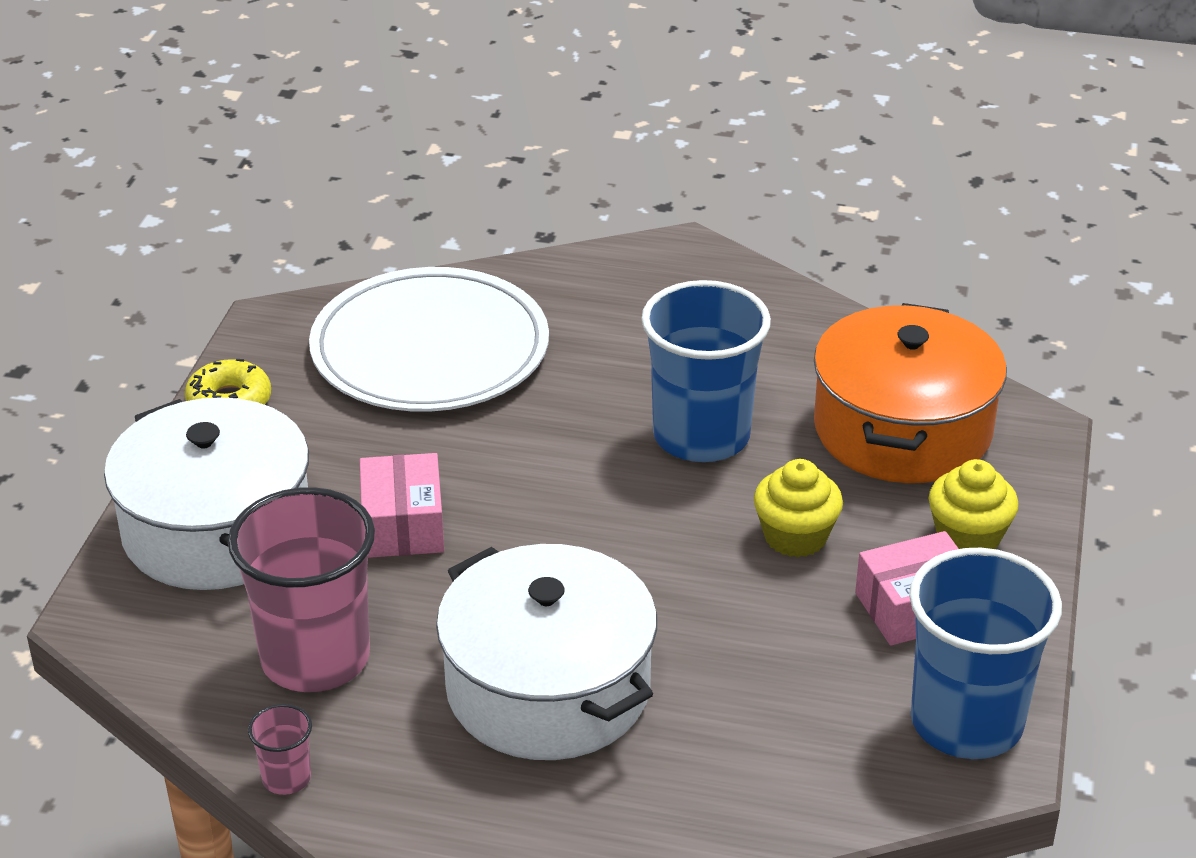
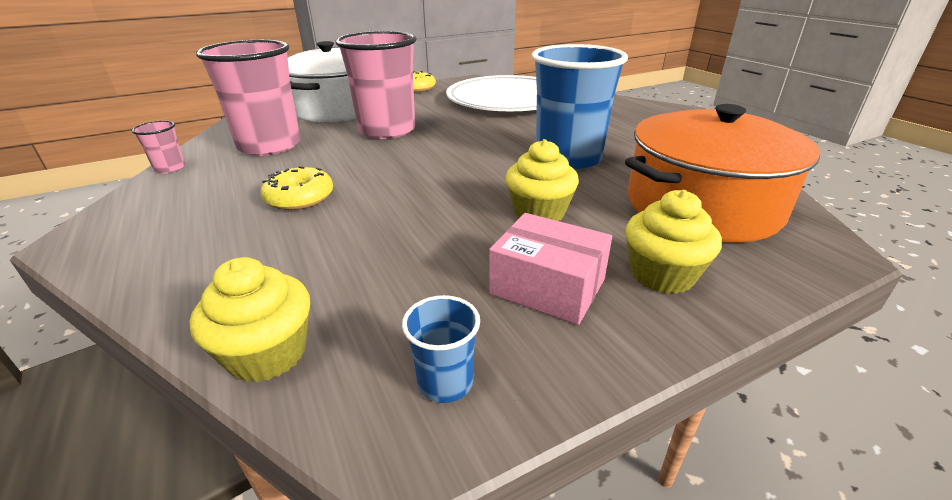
camera: 50 degrees right, 5 degrees down
pink box [359,453,444,558] -> pink cup [335,31,416,139]
white pot [436,544,657,760] -> yellow donut [260,166,333,210]
blue cup [909,548,1062,759] -> blue cup [402,295,480,403], size x0.42
none -> yellow cupcake [190,257,310,383]

